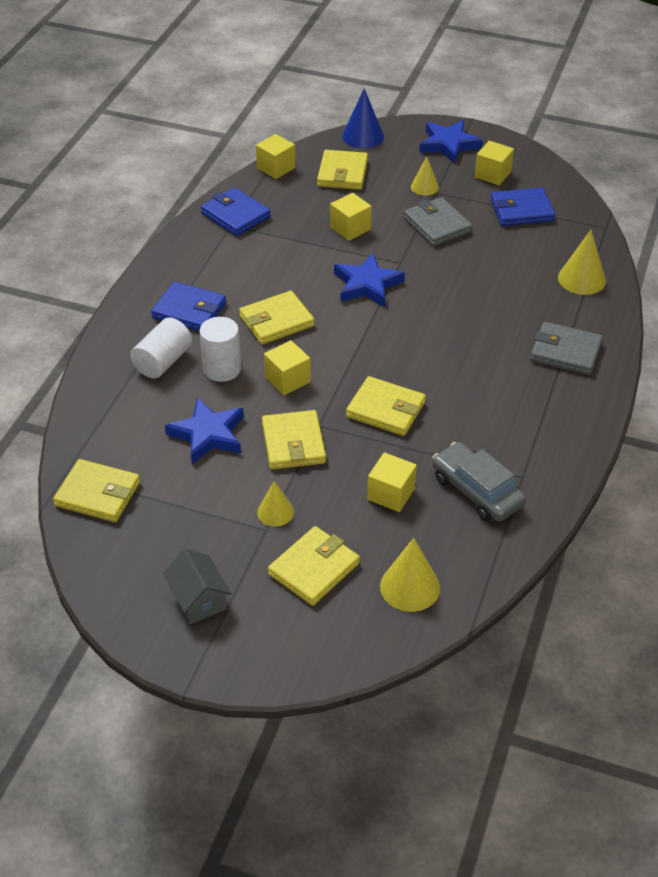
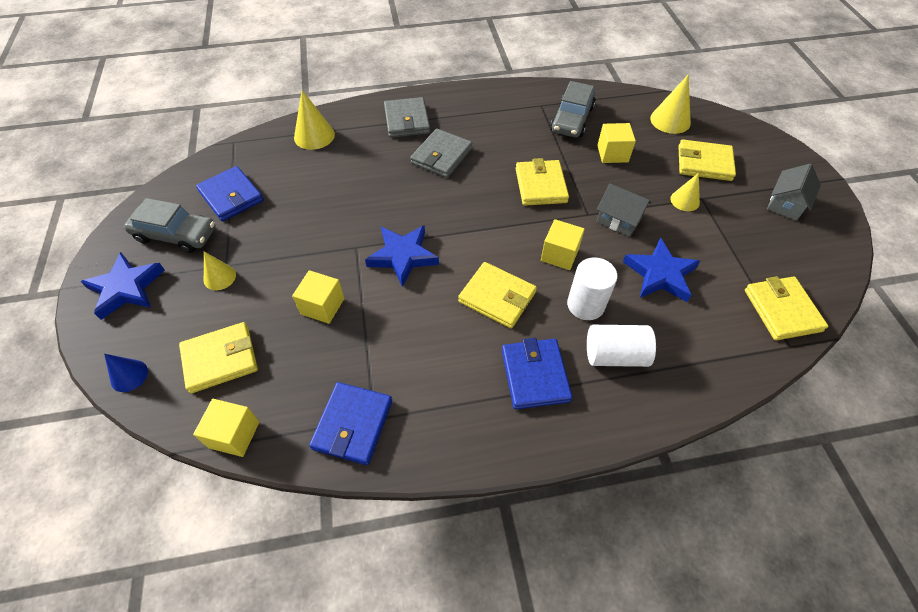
camera: 120 degrees left, 10 degrees up
yellow wallet [262,410,326,470] -> grey house [597,184,651,237]
blue cone [342,88,384,148] -> blue cone [104,354,148,392], size x0.64
grey wallet [403,197,472,246] -> grey wallet moved to [410,128,472,178]
yellow cube [475,141,514,185] -> grey car [124,198,216,253]

